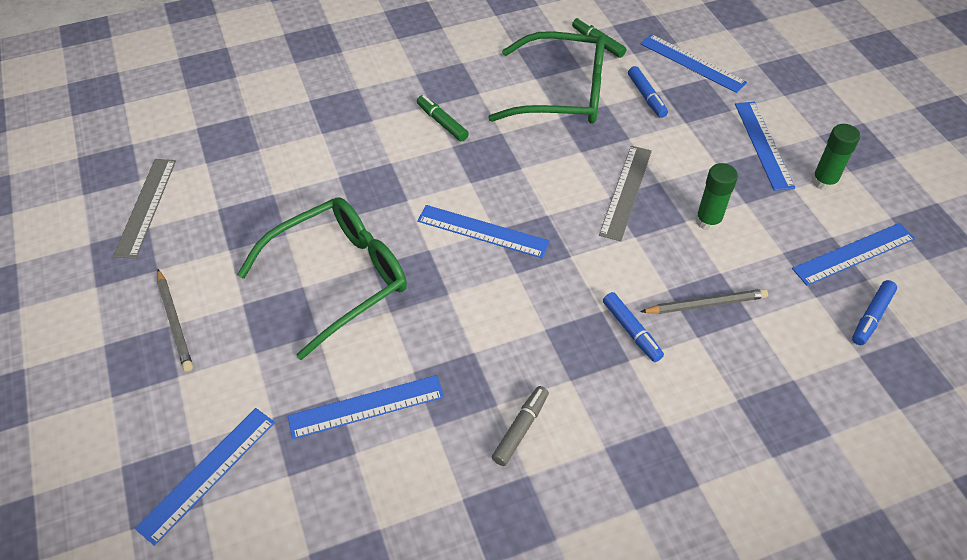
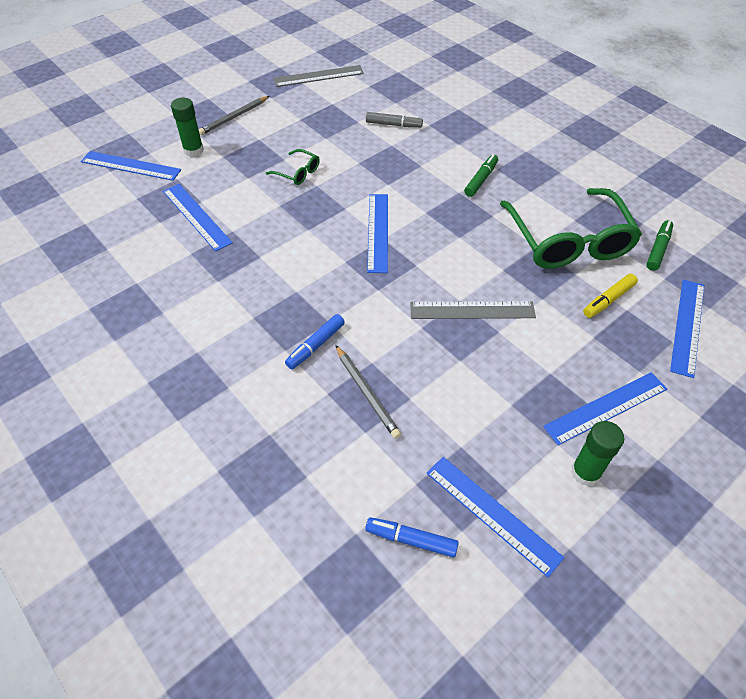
camera: 70 degrees right, 0 degrees up
green glasses [237,197,407,360] -> green glasses [266,149,320,185], size x0.43
grey marker [492,386,549,466] -> grey marker moved to [366,112,423,128]
blue marker [628,66,668,118] -> yellow marker [583,274,638,318]
green glue stick [695,163,738,231] -> green glue stick moved to [171,98,204,157]

